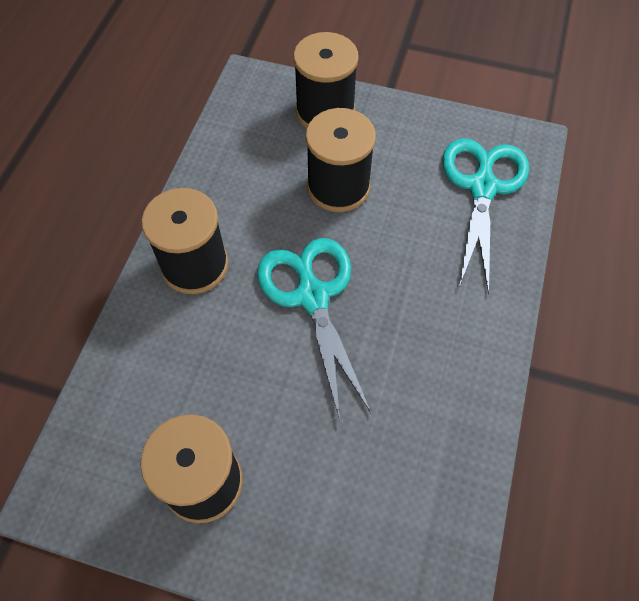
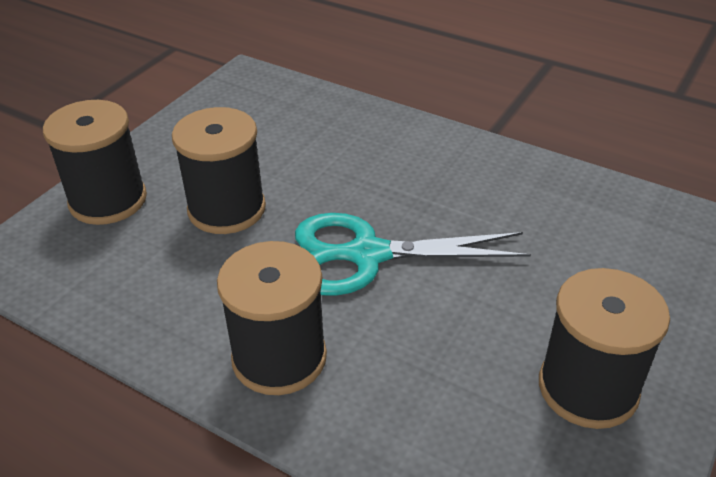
camera: 75 degrees left, 20 degrees down
turquoise scissors [442,138,529,294] -> none

